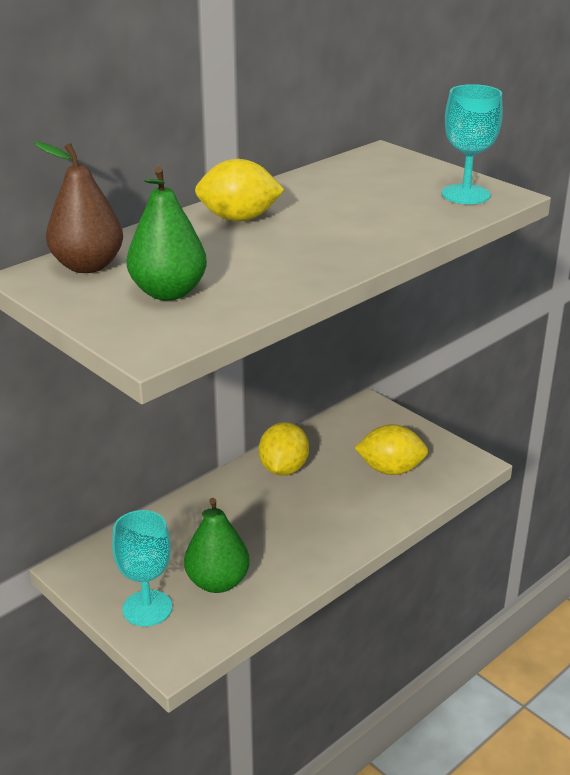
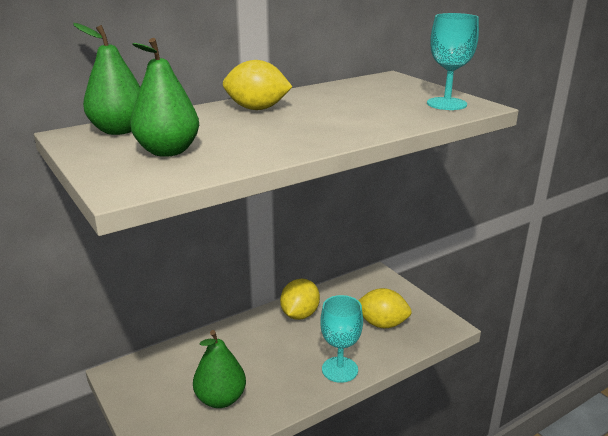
camera: 10 degrees right, 5 degrees down
brown pear [34,142,123,273] -> green pear [73,23,140,135]
turquoise goblet [112,510,172,627] -> turquoise goblet moved to [320,295,363,383]

